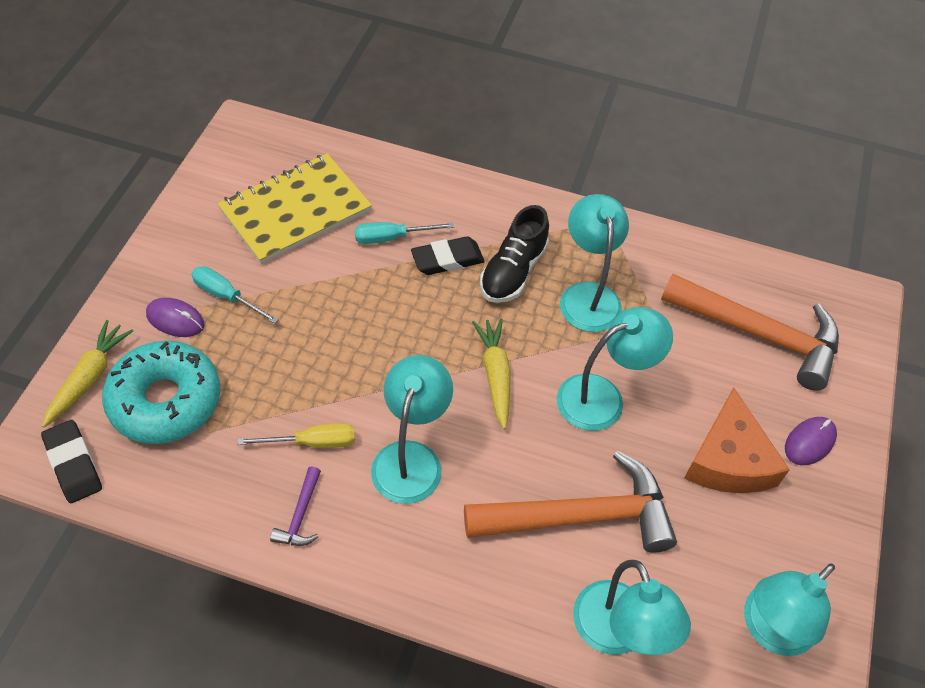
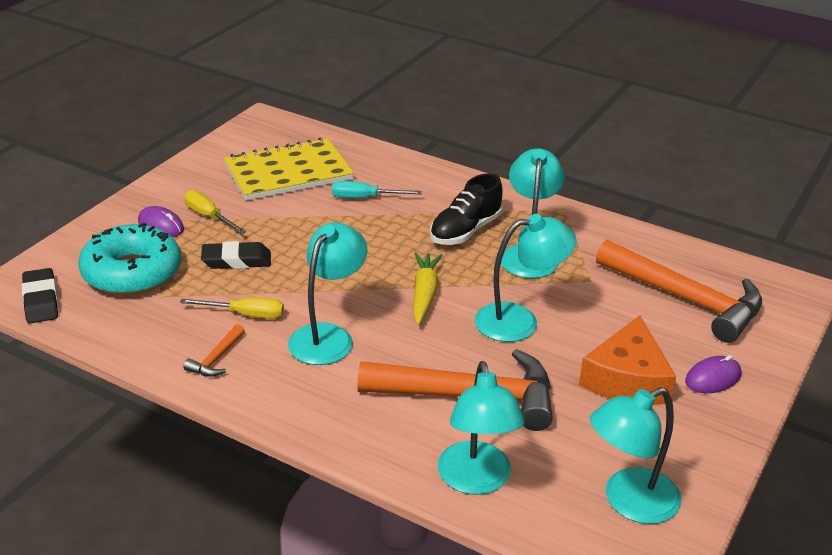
camera: 15 degrees right, 20 degrees down
yellow carrot [42,320,133,428] -> none
turquoise screwdriver [191,266,279,324] -> yellow screwdriver [184,190,246,234]
purple hammer [270,467,321,546] -> orange hammer [183,324,245,377]
black eraser [411,236,485,275] -> black eraser moved to [201,241,271,269]

